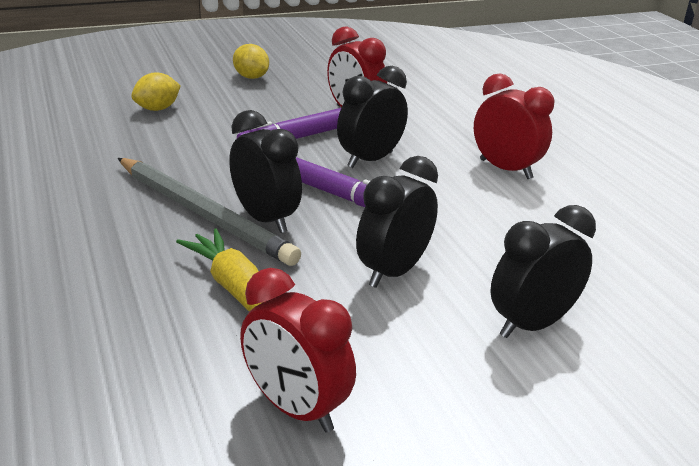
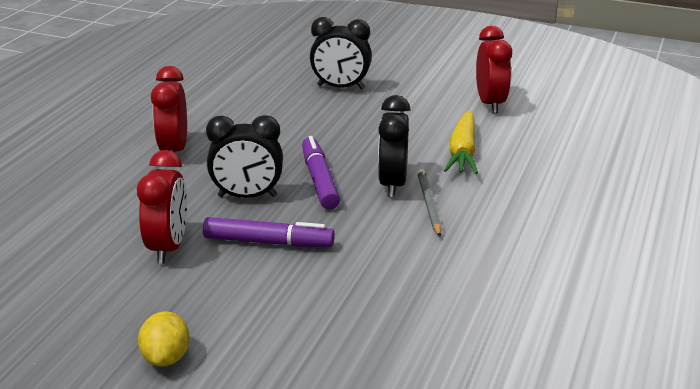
camera: 135 degrees left, 0 degrees up
grey pencil [118,158,301,266] -> grey pencil [417,169,442,237], size x0.52
yellow lemon [131,72,181,111] -> none
black clock [356,156,438,288] -> none

